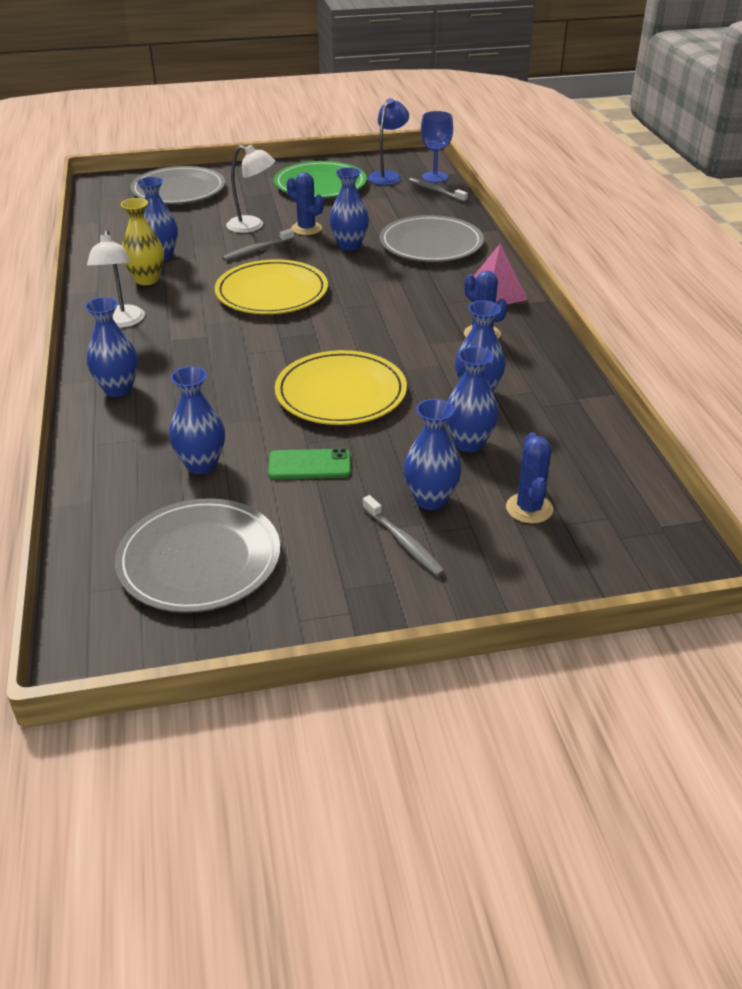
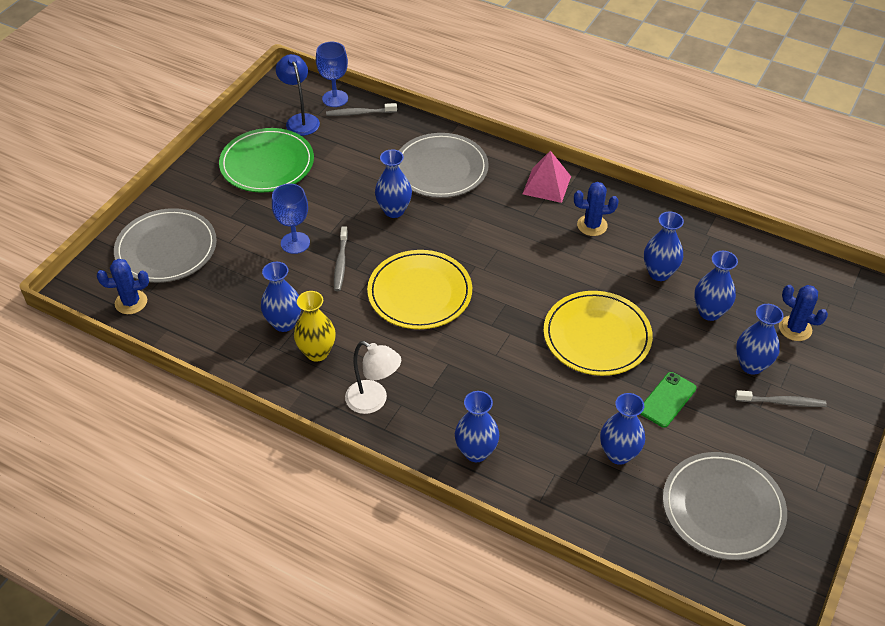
camera: 50 degrees left, 10 degrees up
white lamp [226,145,275,233] -> blue goblet [272,183,310,254]
blue cactus [286,172,324,235] -> blue cactus moved to [97,259,149,314]

